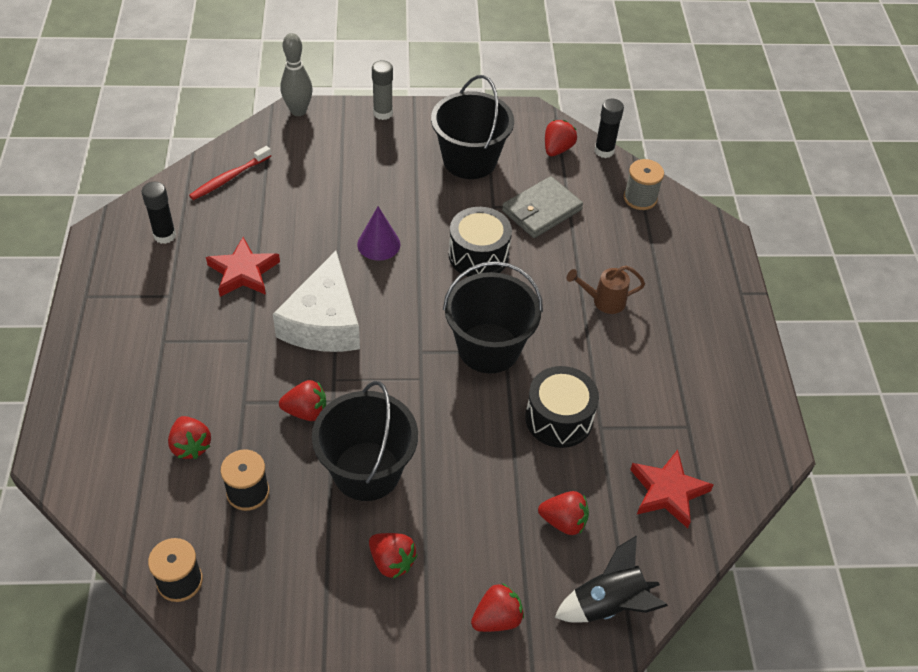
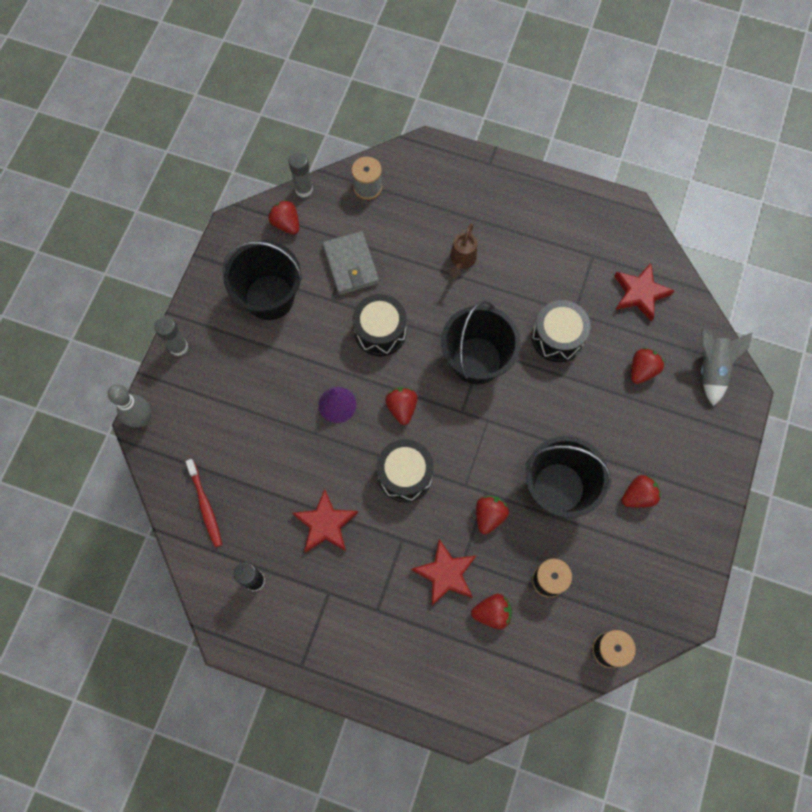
camera: 65 degrees left, 20 degrees up
white cheese [273,251,360,352] -> black drum [377,439,434,502]
red strawberry [471,583,524,632] -> red strawberry moved to [385,387,418,425]
black rocket [554,536,668,623] -> grey rocket [701,328,753,406]
black glue stick [594,99,624,158] -> grey glue stick [288,152,313,198]
none -> red star [411,539,476,606]

